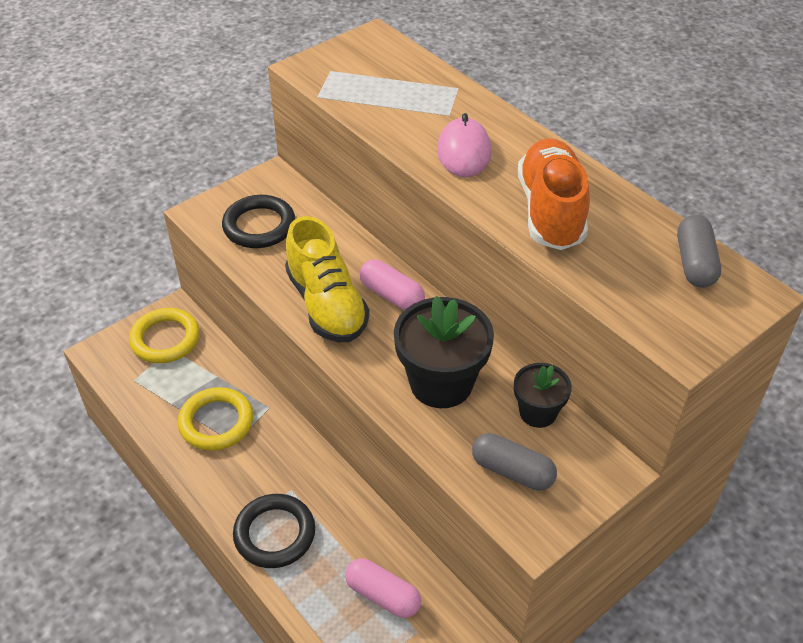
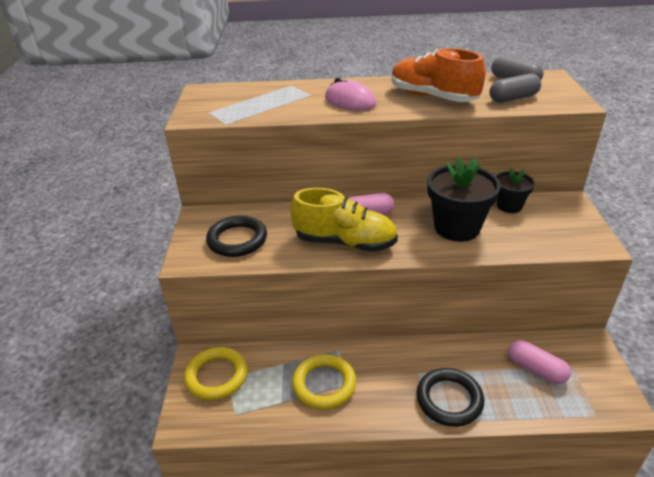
camera: 50 degrees left, 10 degrees down
pink capsule [345,558,421,618] -> pink capsule turned 60 degrees clockwise [508,340,571,384]
grey capsule [472,433,557,491] -> grey capsule moved to [489,73,541,103]

